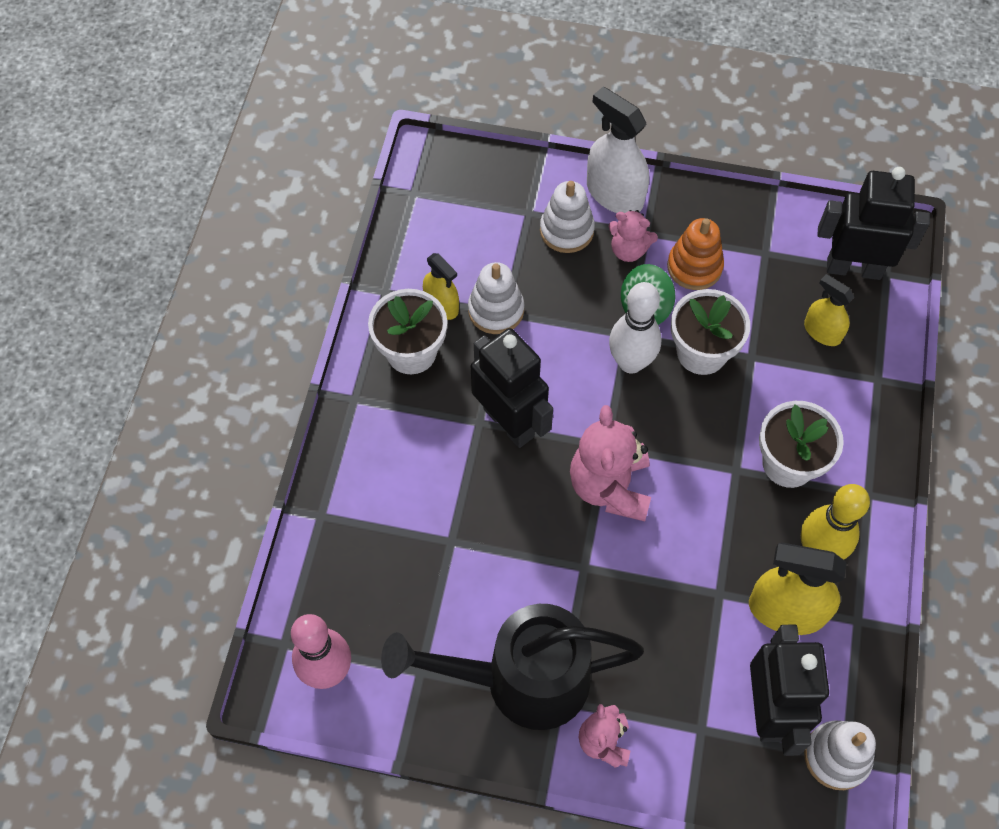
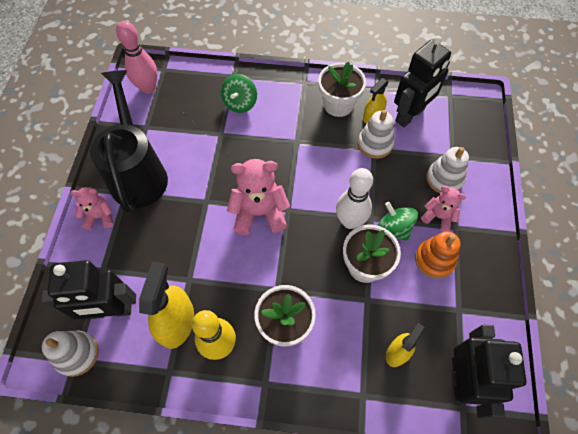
camera: 85 degrees right, 0 degrees up
black robot [471,328,553,448] -> black robot moved to [394,36,451,127]
white spray bottle [587,87,649,213] -> none
pink teddy bear [608,210,658,262] -> pink teddy bear turned 105 degrees clockwise [421,186,466,232]
none -> green spinning top [221,74,257,113]

